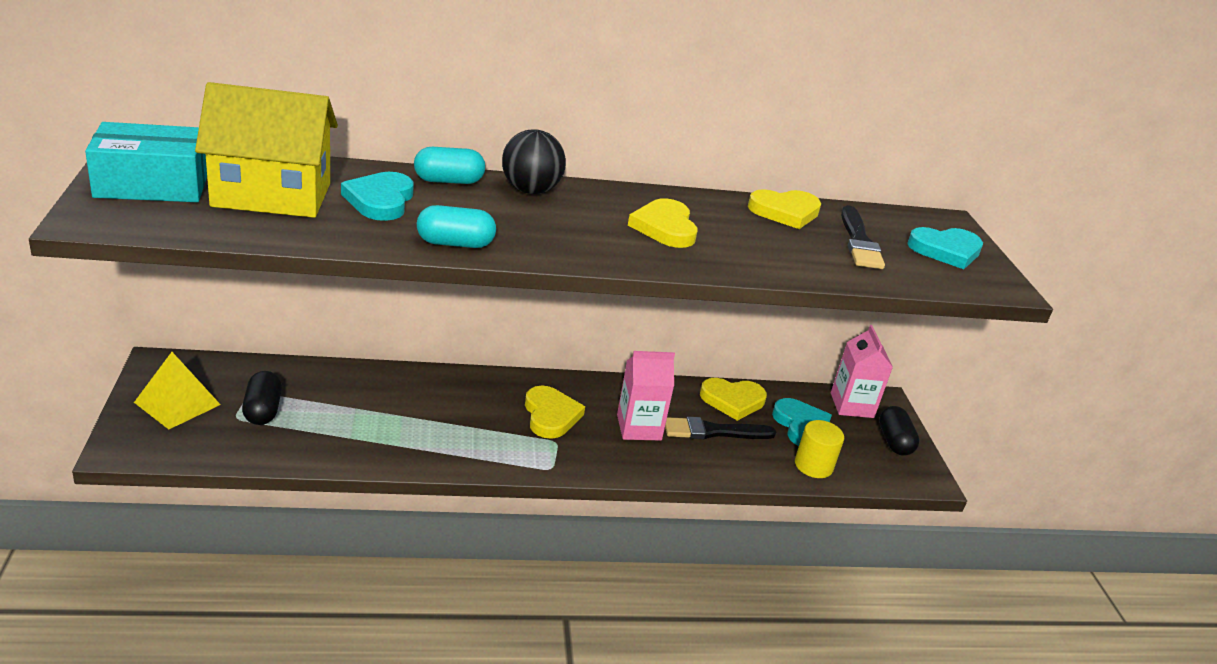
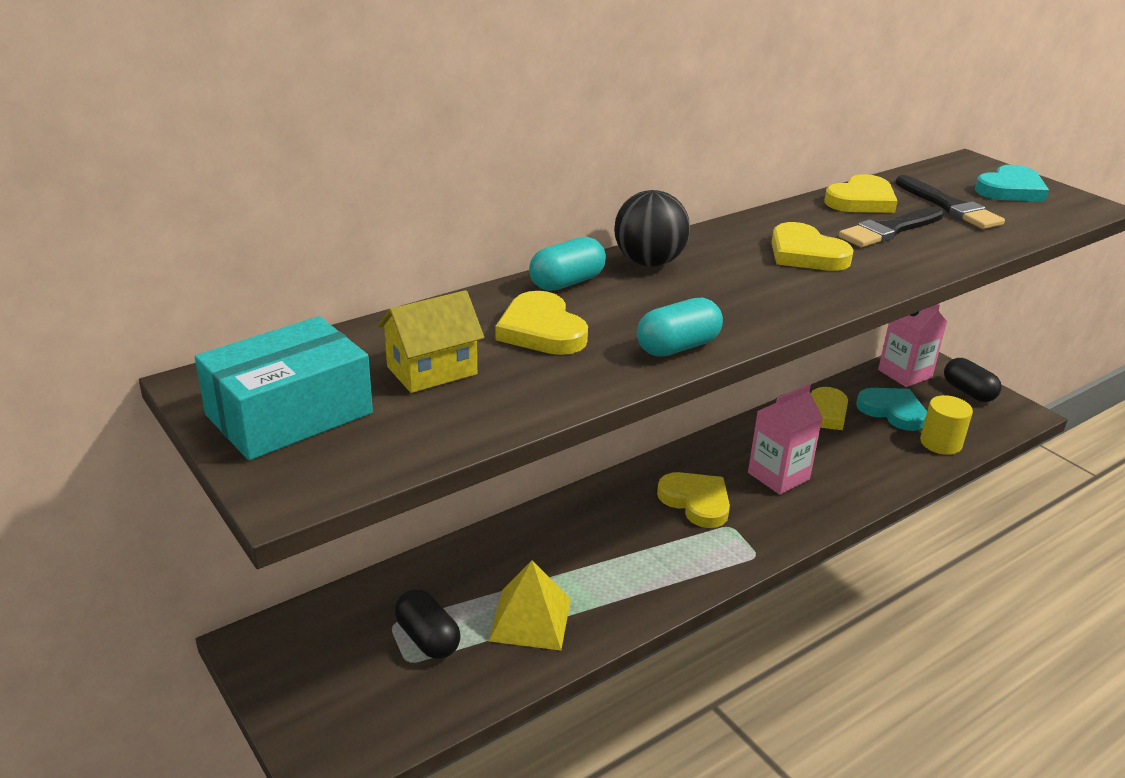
camera: 25 degrees left, 0 degrees up
yellow pyramid [134,352,221,429] -> yellow pyramid moved to [489,561,571,651]
yellow house [195,82,338,218] -> yellow house [377,290,484,393], size x0.55
turquoise heart [341,172,414,221] -> yellow heart [495,291,588,355]
black brush [665,417,777,439] -> black brush moved to [839,206,945,247]

